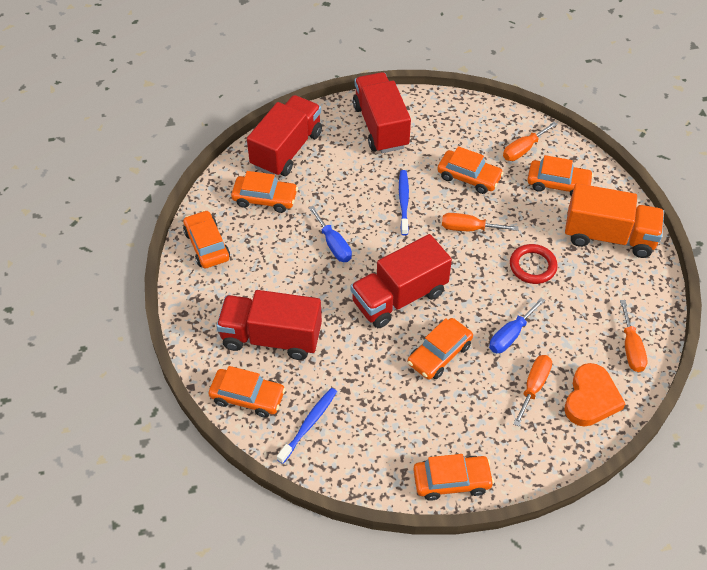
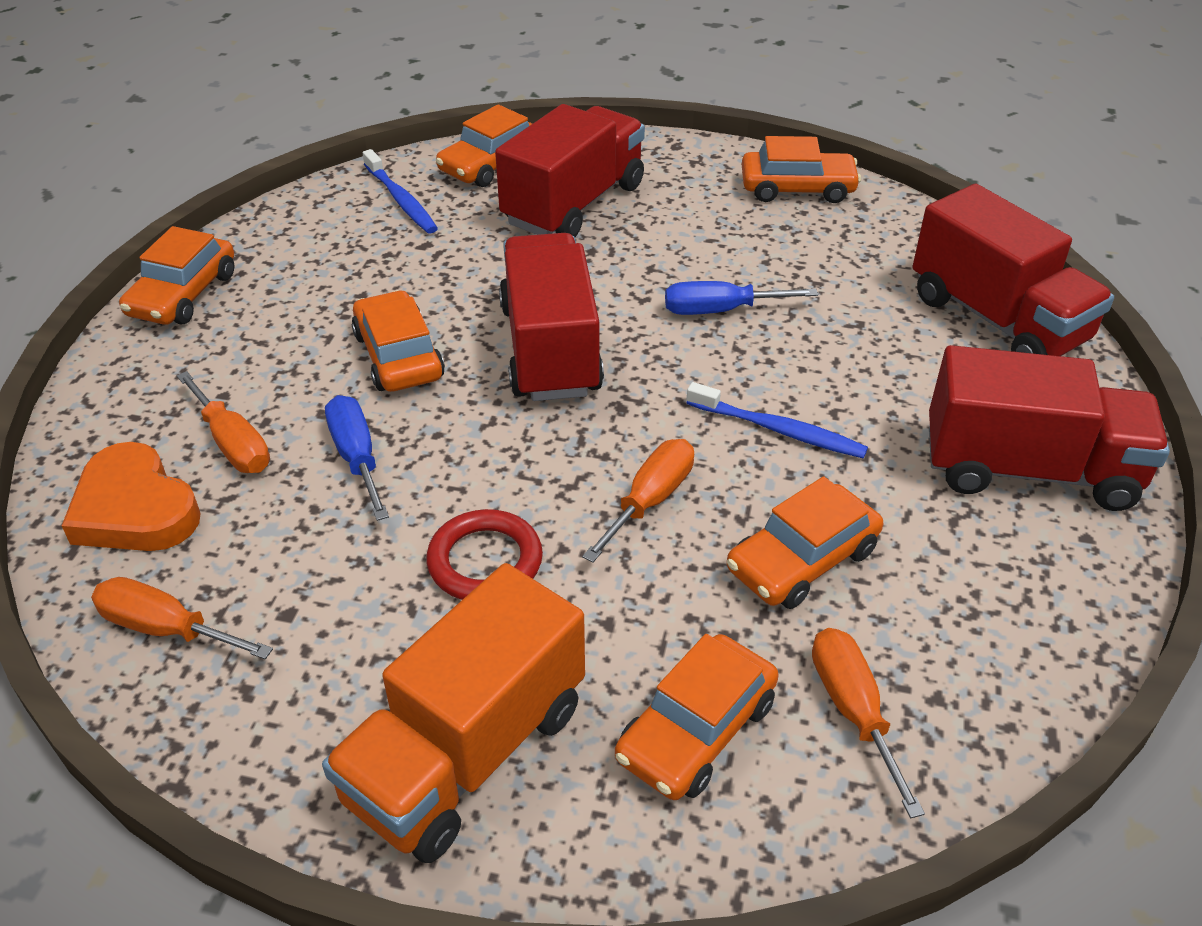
camera: 115 degrees right, 10 degrees down
orange car [231,171,298,213] -> none

